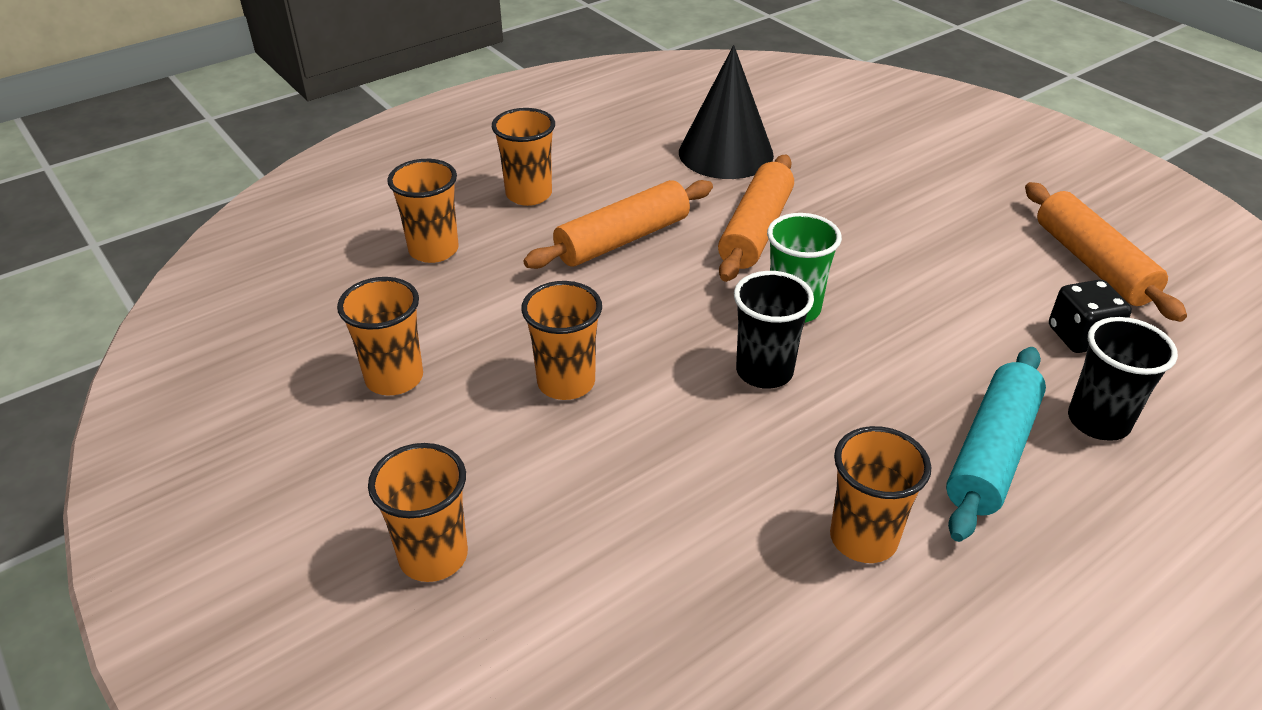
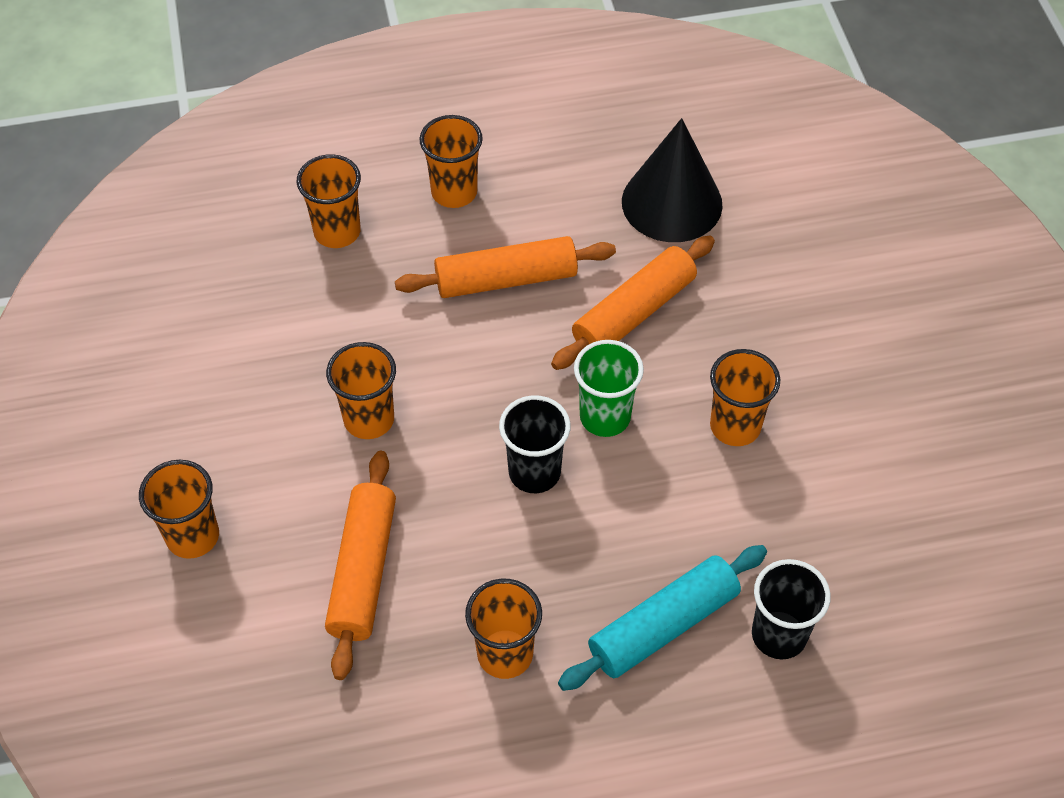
camera: 25 degrees right, 15 degrees up
orange cup [337,277,423,395] -> orange cup moved to [710,349,780,446]
orange rolling pin [1025,182,1187,322] -> orange rolling pin moved to [325,451,396,680]
black dice [1049,280,1132,353] -> none

